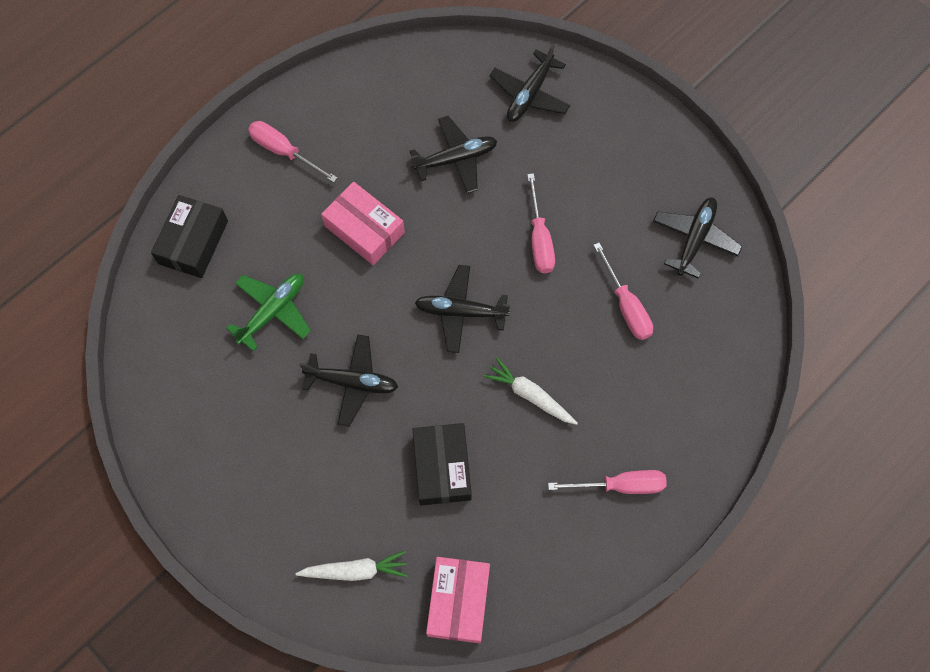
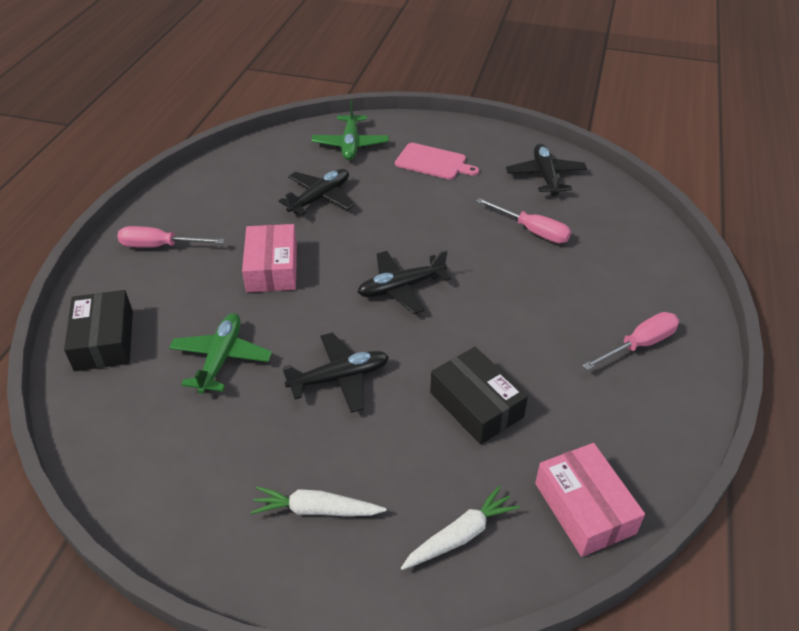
camera: 30 degrees left, 25 degrees down
pink box [321,182,405,265] -> pink box turned 75 degrees clockwise [242,224,297,292]
white carrot [483,357,578,425] -> white carrot moved to [251,487,387,516]
black plane [489,43,570,122] -> green plane [312,100,389,160]
pink screwdriver [527,173,555,273] -> none
none -> pink cutting board [395,143,479,179]

